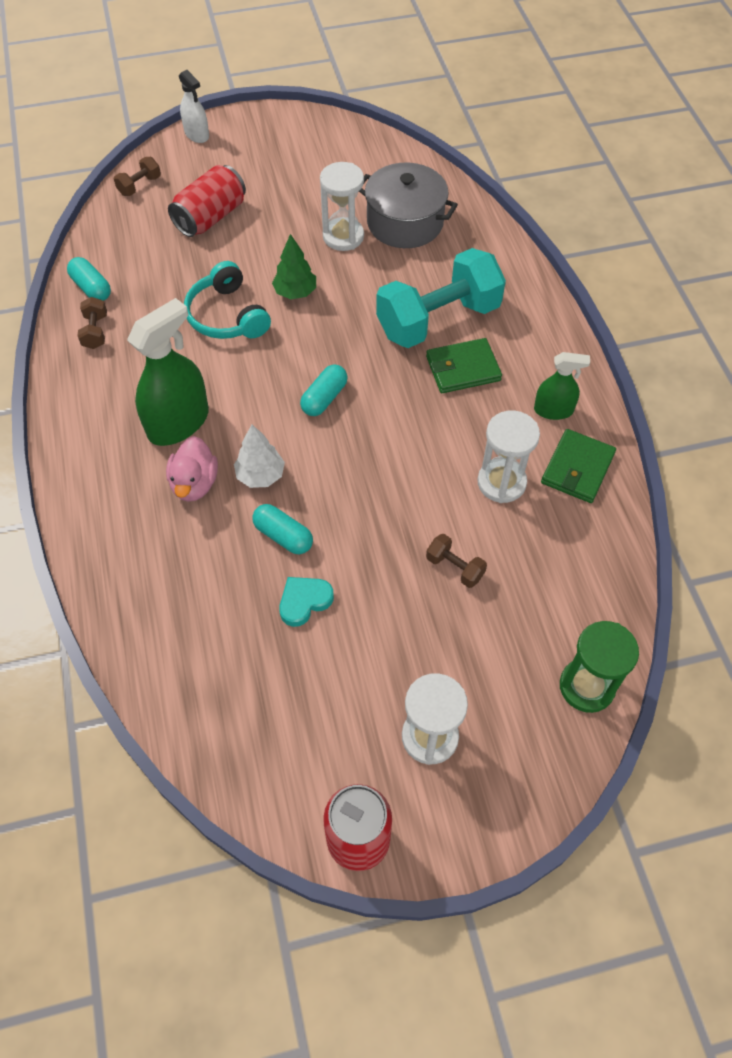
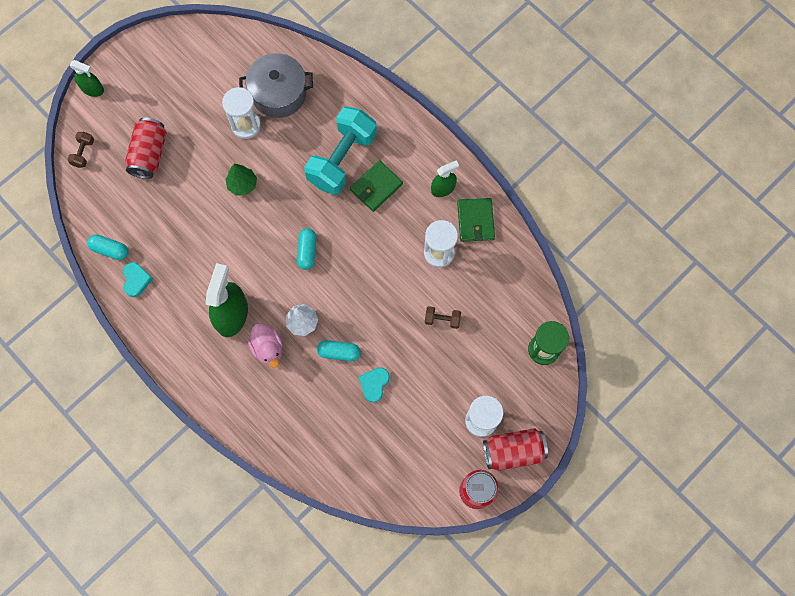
camera: 30 degrees left, 15 degrees up
brown dumbbell [78,297,107,349] -> turquoise heart [123,262,153,297]
white spray bottle [179,70,209,143] -> green spray bottle [70,60,104,97]
turquoise headphones [184,261,271,339] -> none
none -> red can [483,428,548,471]

